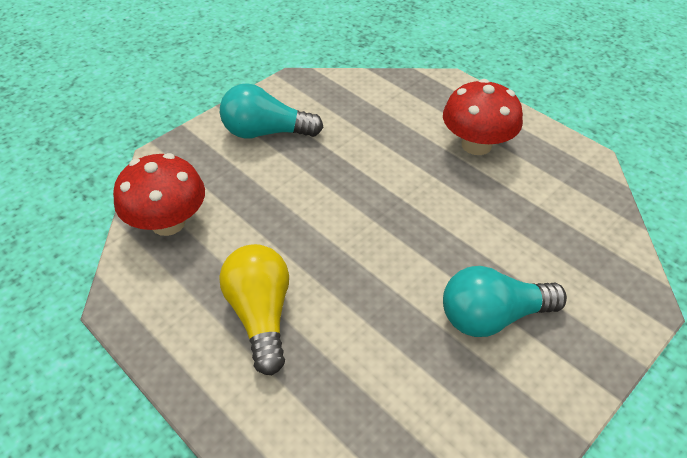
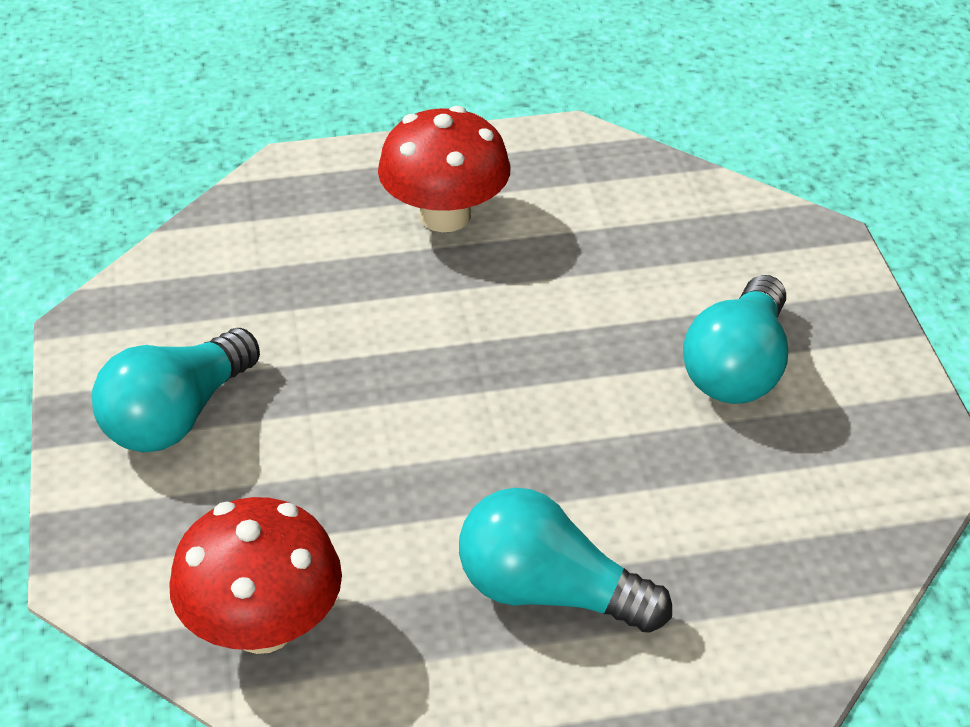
camera: 55 degrees left, 5 degrees down
yellow light bulb [220,244,289,375] -> turquoise light bulb [459,488,672,633]

